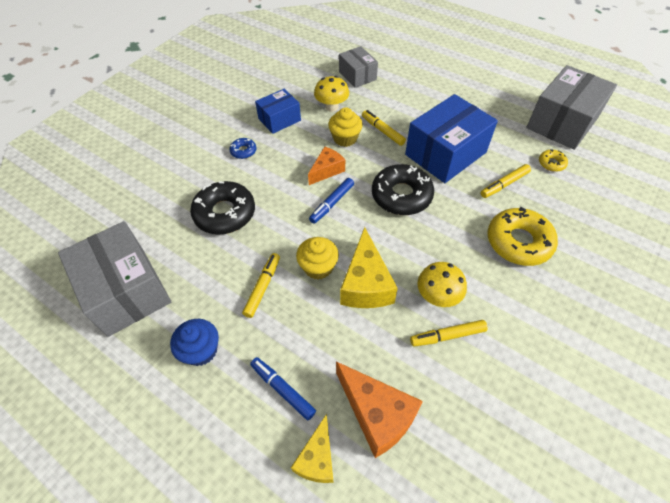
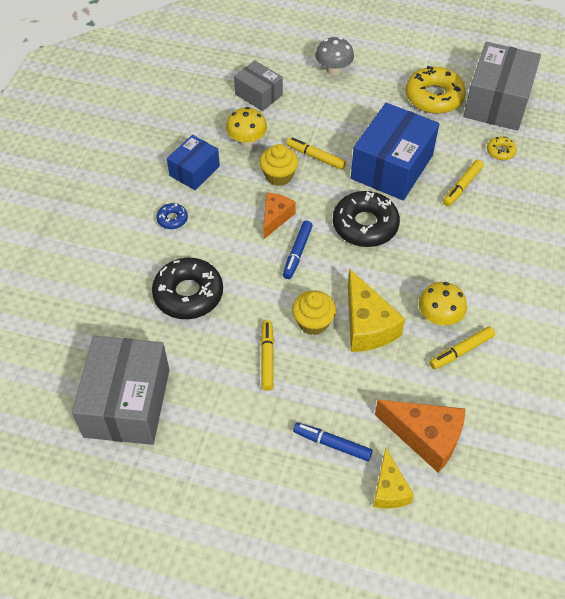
camera: 20 degrees left, 0 degrees up
grey box [58,221,171,337] -> grey box turned 60 degrees clockwise [72,336,169,445]
blue cupcake [170,319,219,366] -> none
yellow donut [487,207,558,266] -> yellow donut moved to [405,66,466,114]
none -> grey mushroom [315,37,354,75]

